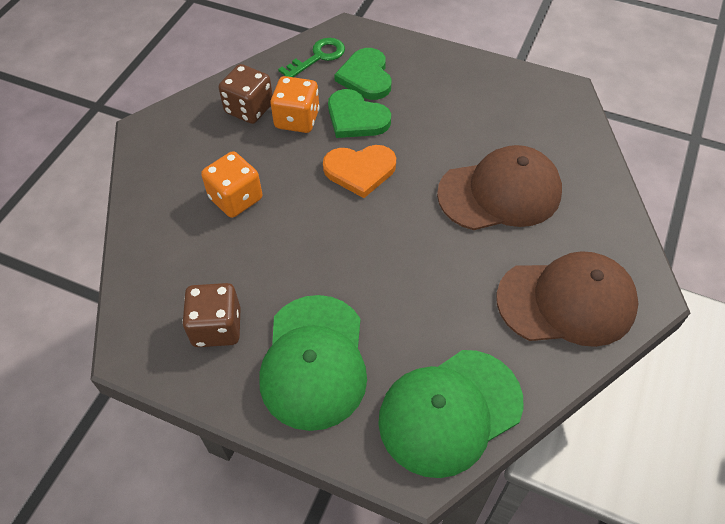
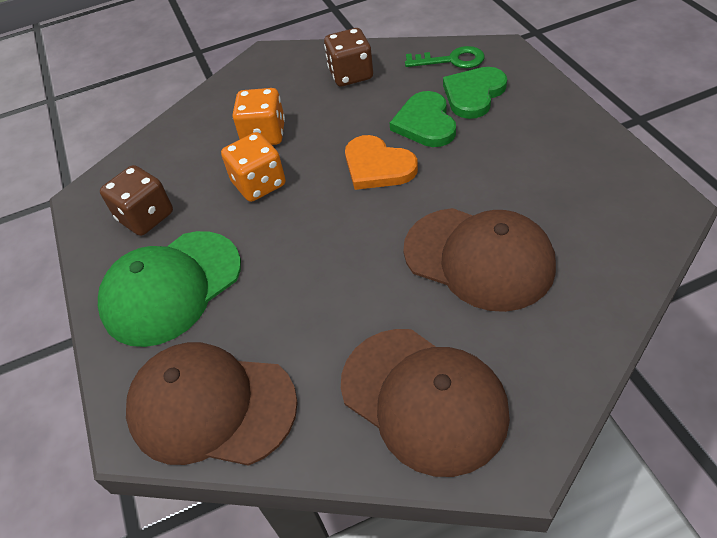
camera: 50 degrees right, 5 degrees down
orange dice [271,76,320,133] -> orange dice moved to [221,132,286,202]
green cap [378,350,523,478] -> brown cap [126,342,298,466]

